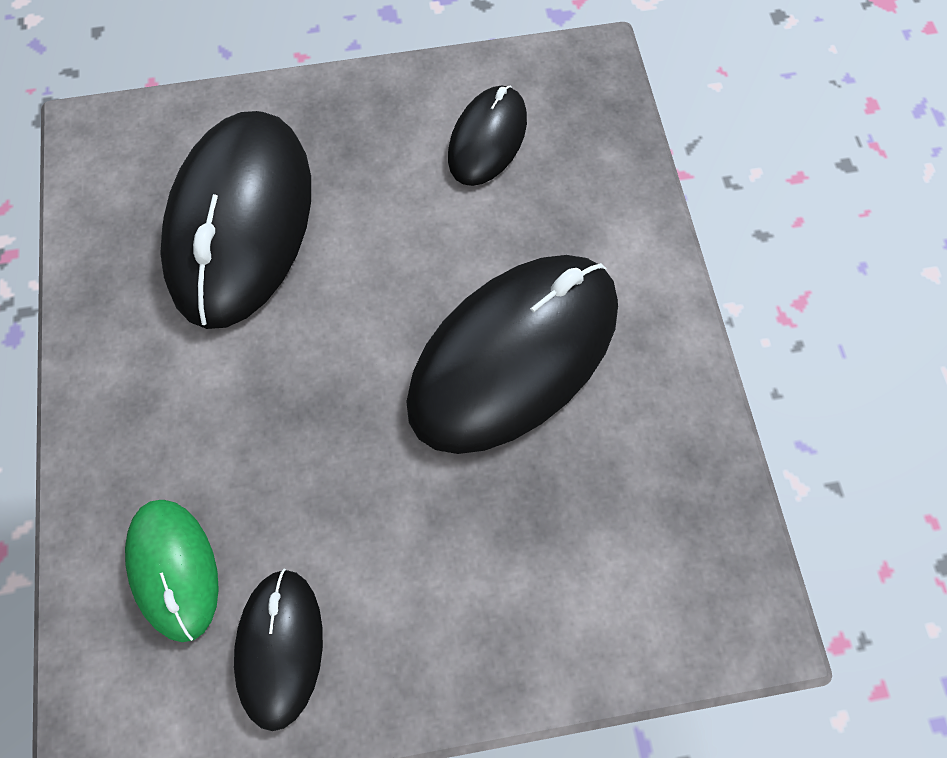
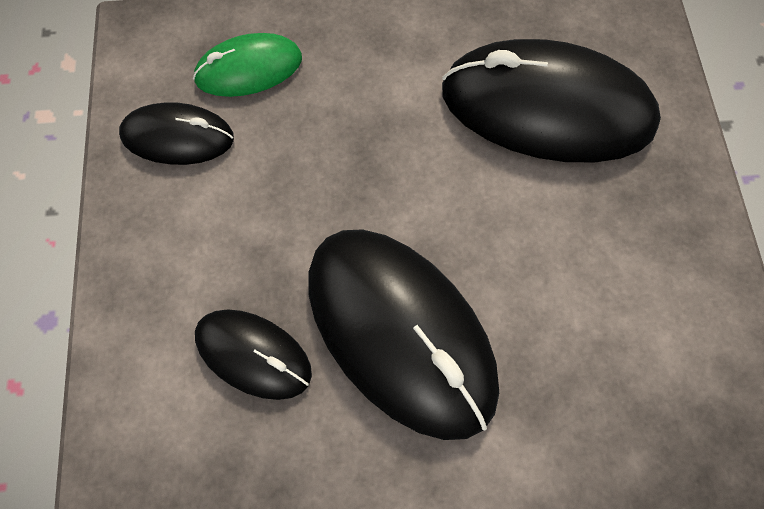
camera: 95 degrees right, 0 degrees up
black mouse [448,86,527,186] -> black mouse moved to [195,309,312,400]

